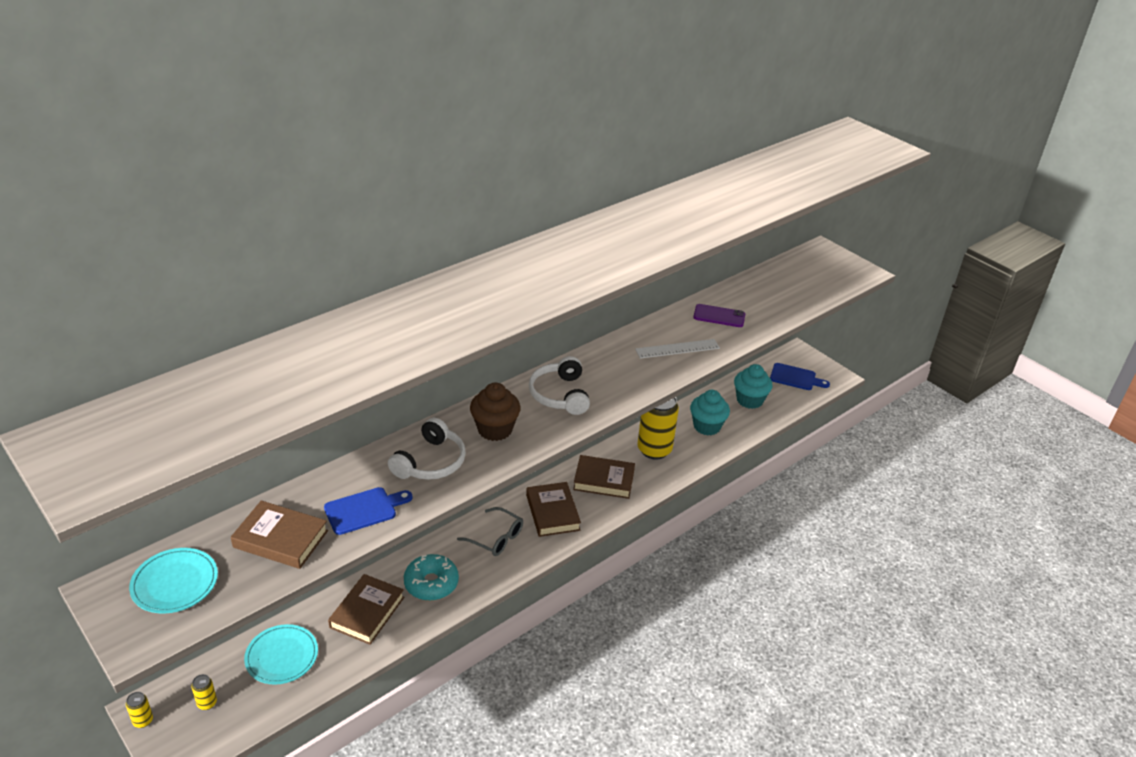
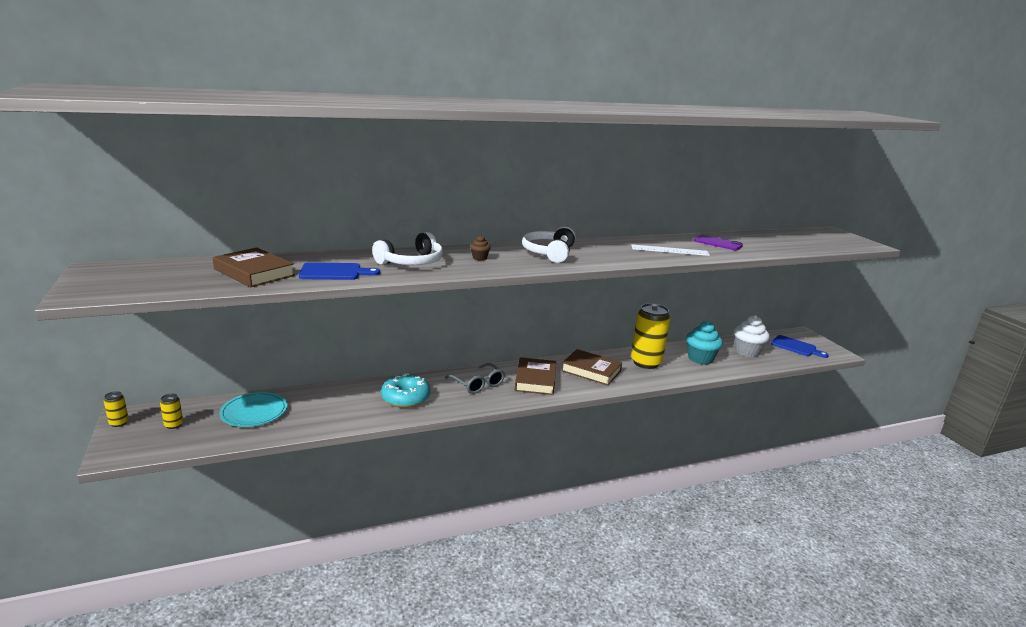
camera: 20 degrees right, 15 degrees down
turquoise plate [129,548,218,614] -> none
brown book [328,574,404,645] -> none
brown cupcake [470,383,521,441] -> brown cupcake [470,235,491,261], size x0.46
turquoise cupcake [734,364,773,409] -> white cupcake [733,315,770,357]

